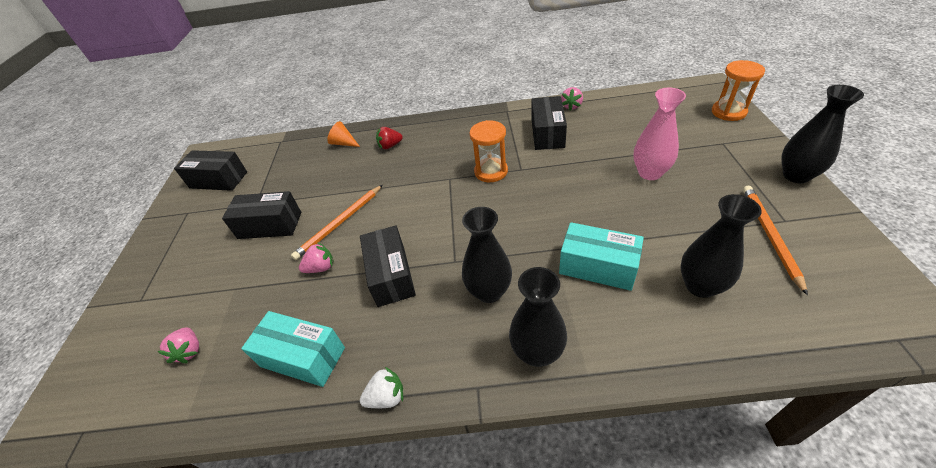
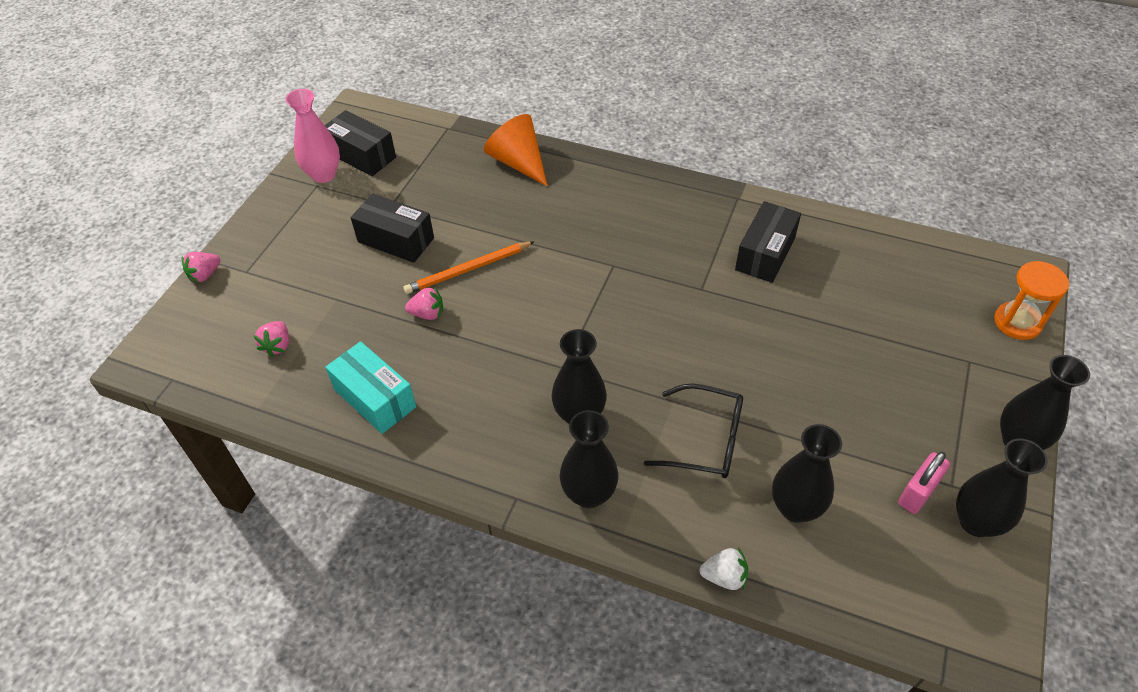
camera: 20 degrees right, 5 degrees up
orange cone [327,121,360,147] -> orange cone [484,114,547,186], size x1.77
black box [360,225,416,307] -> none
white strawberry [360,367,403,408] -> white strawberry moved to [699,548,748,590]
red strawberry [376,127,403,149] -> none
orange hourglass [469,120,508,182] -> none
turquoise box [559,222,644,291] -> black glasses [644,383,743,478]
pink strawberry [561,87,583,111] -> pink strawberry moved to [182,252,220,283]
pink vase [633,88,686,180] -> pink vase moved to [285,89,340,183]
orange pencil [743,186,808,295] -> pink padlock [898,452,950,514]
none -> black vase [956,439,1048,537]

